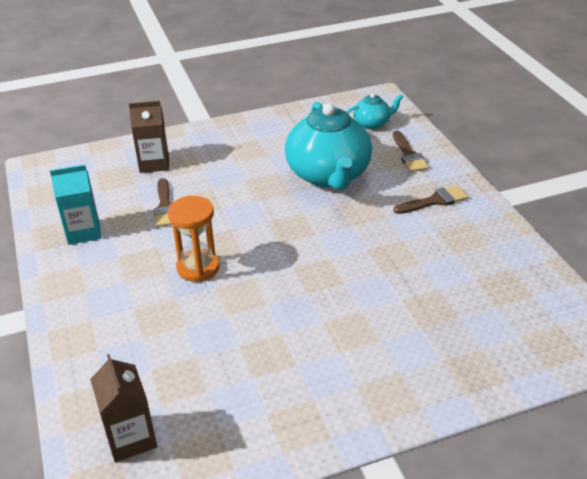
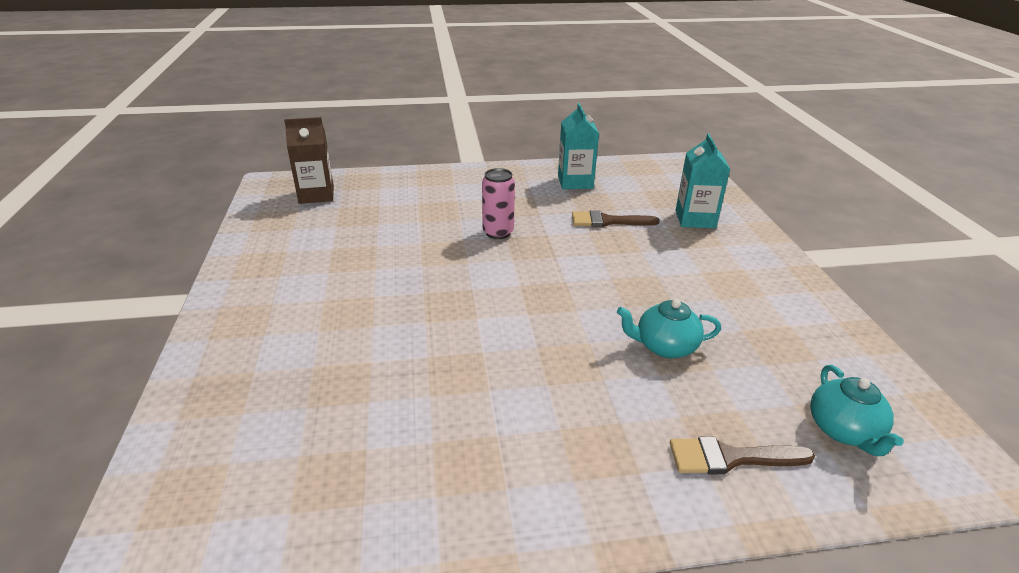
camera: 100 degrees right, 5 degrees down
brown carton [129,101,169,173] -> turquoise carton [676,134,730,228]
orange hourglass [168,196,220,282] -> pink can [482,168,515,239]
turquoise teapot [285,102,372,190] -> turquoise teapot [617,299,721,358], size x0.47
brown brush [394,185,468,214] -> none

